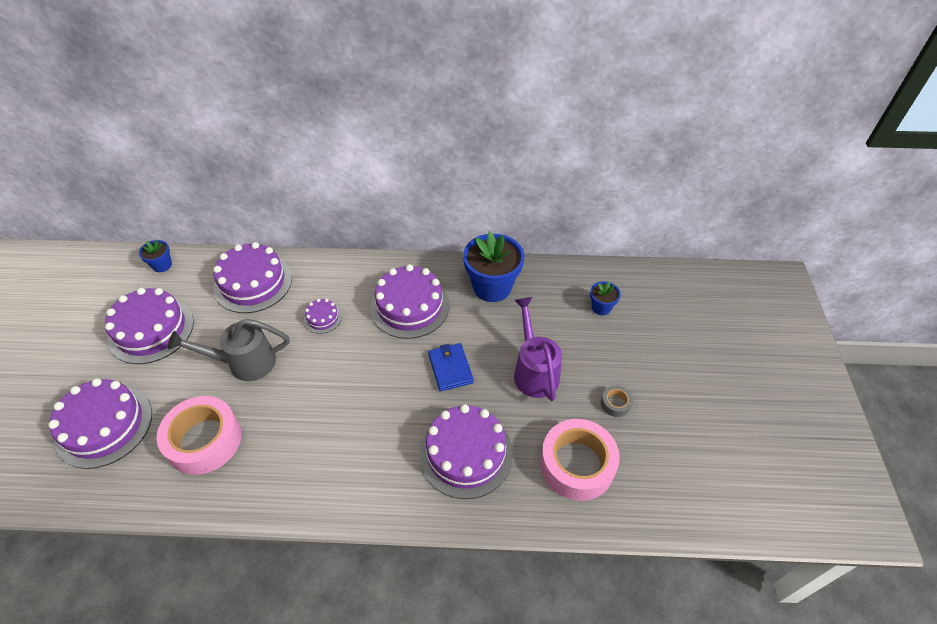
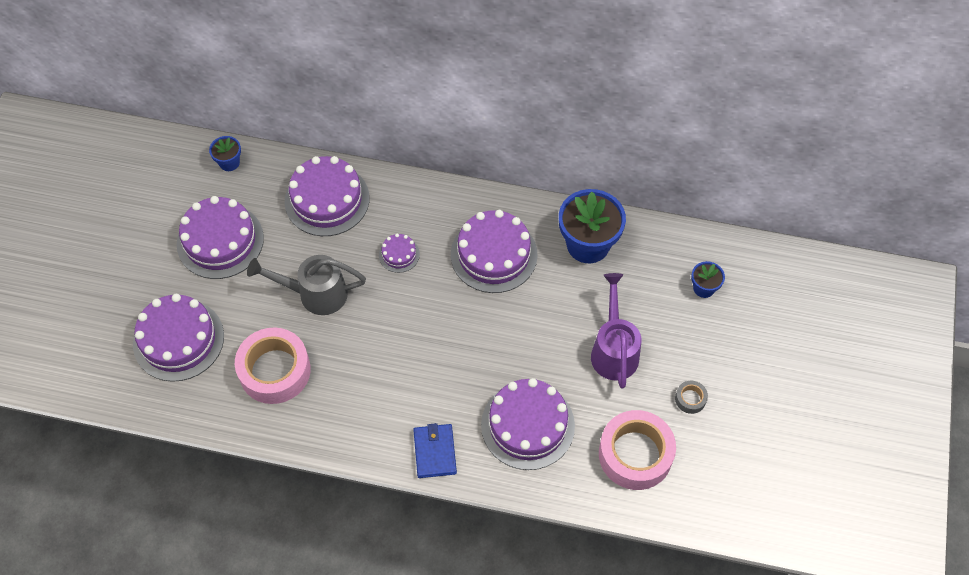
camera: 10 degrees right, 10 degrees up
blue wallet [428,343,474,391] -> blue wallet moved to [413,423,457,478]

